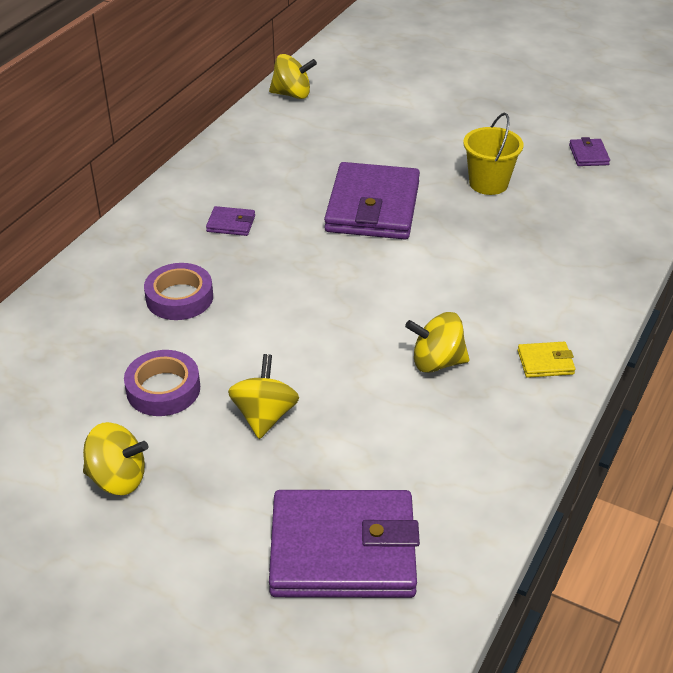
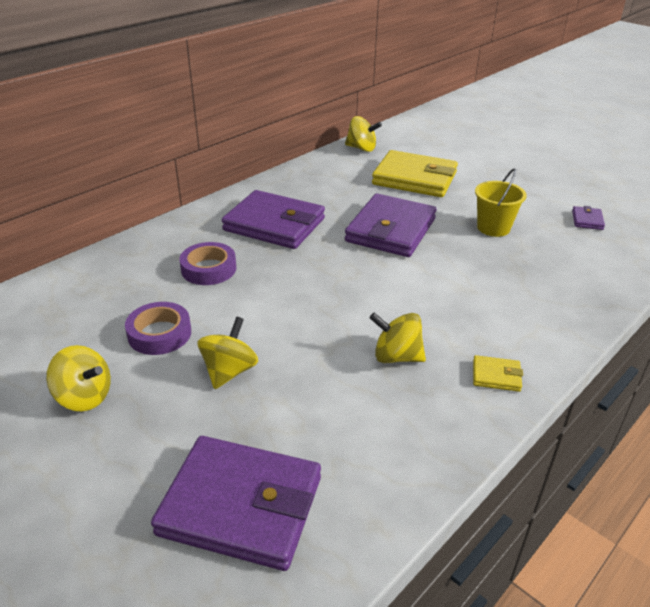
camera: 15 degrees right, 5 degrees down
purple wallet [206,206,255,236] -> purple wallet [222,190,325,249], size x2.41
none -> yellow wallet [372,150,458,197]

